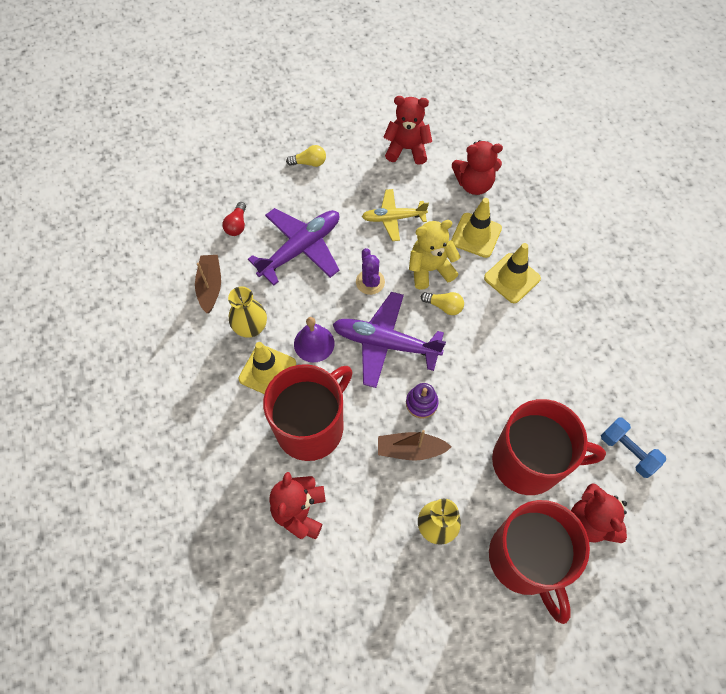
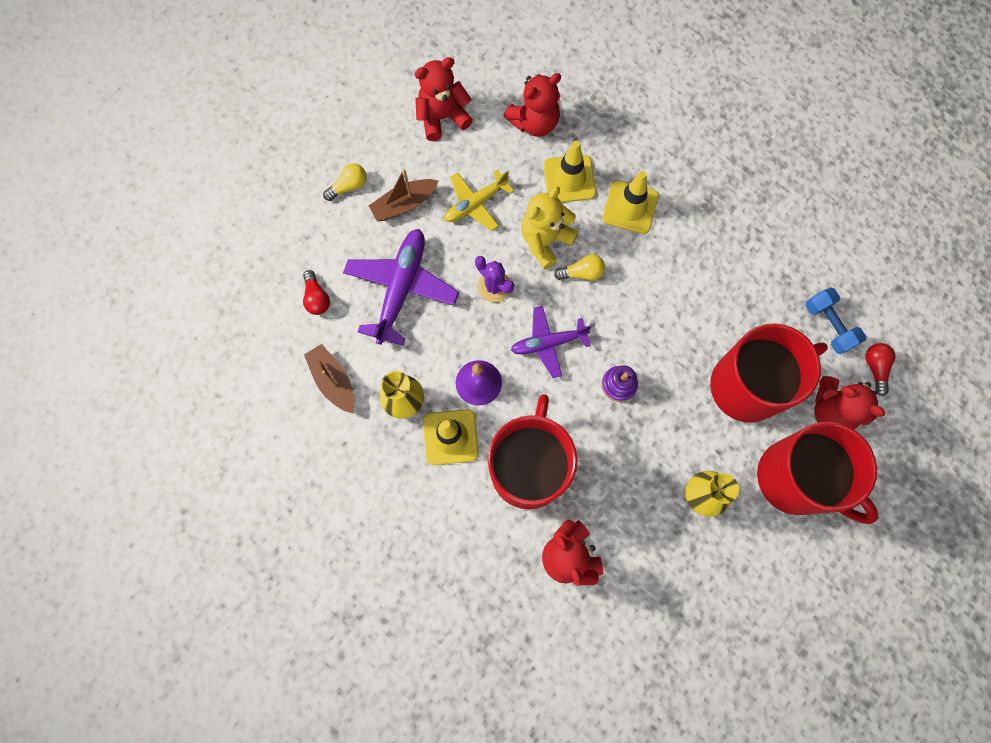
camera: 30 degrees left, 10 degrees up
purple plane [333,292,446,388] -> purple plane [511,306,591,378], size x0.64
brown boat [378,430,451,461] -> brown boat moved to [369,169,438,222]
blue dumbbell [601,417,666,478] -> blue dumbbell turned 45 degrees clockwise [805,287,866,354]
none -> red light bulb [866,343,895,396]

